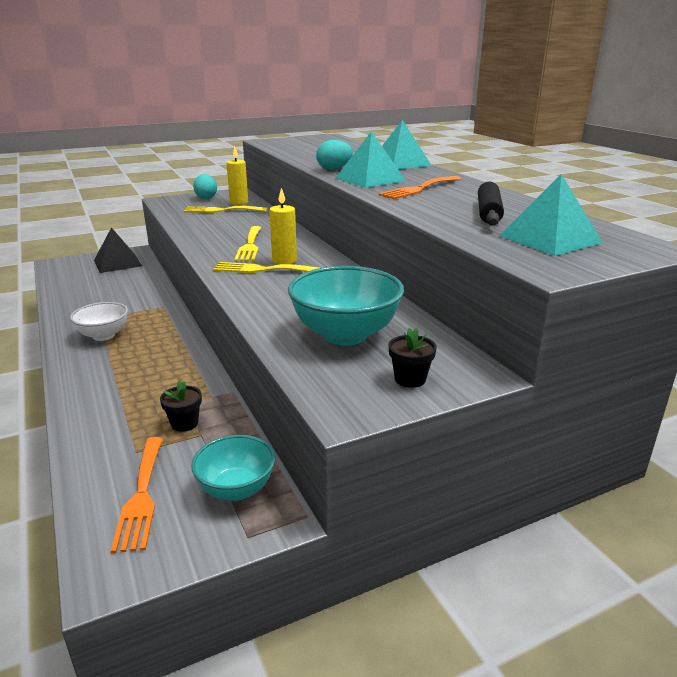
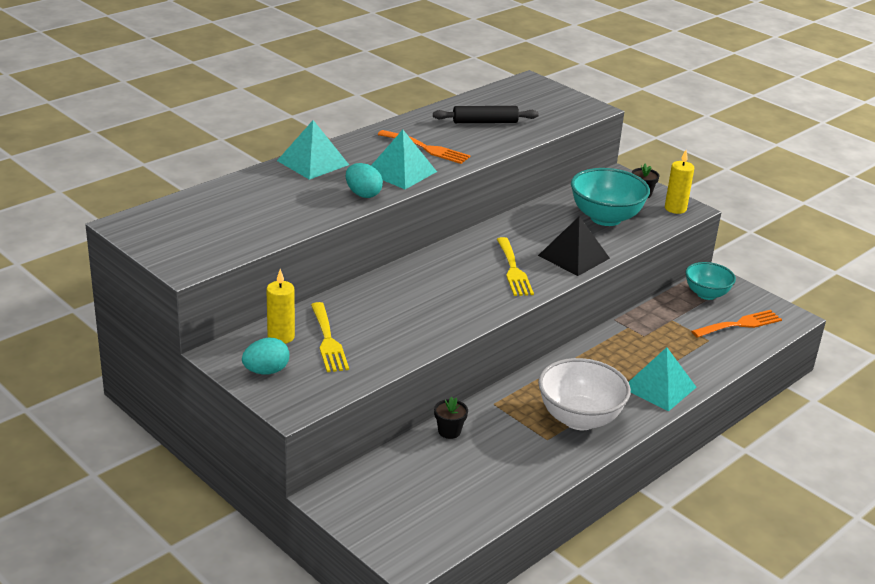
camera: 110 degrees left, 5 degrees up
white bowl [70,302,128,341] -> white bowl [538,358,631,430], size x1.58
black pyramid [94,227,142,273] -> black pyramid moved to [538,216,610,276]
black flower pot [160,381,202,432] -> black flower pot moved to [434,397,468,439]
yellow fork [234,226,261,261] -> none
yellow candle [270,188,297,265] -> yellow candle moved to [665,150,694,214]
turquoise pyramid [499,174,603,256] -> turquoise pyramid moved to [629,347,696,412]

